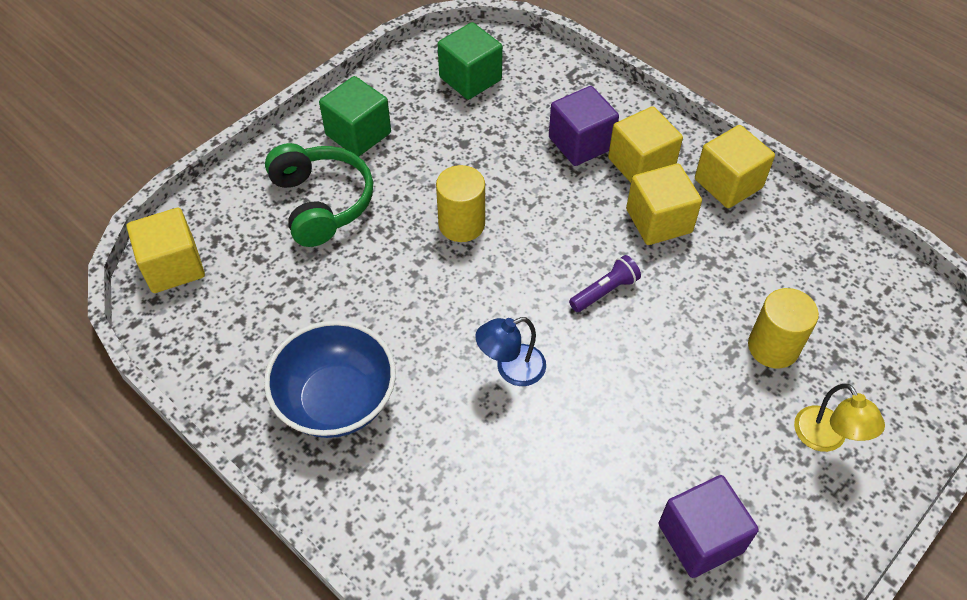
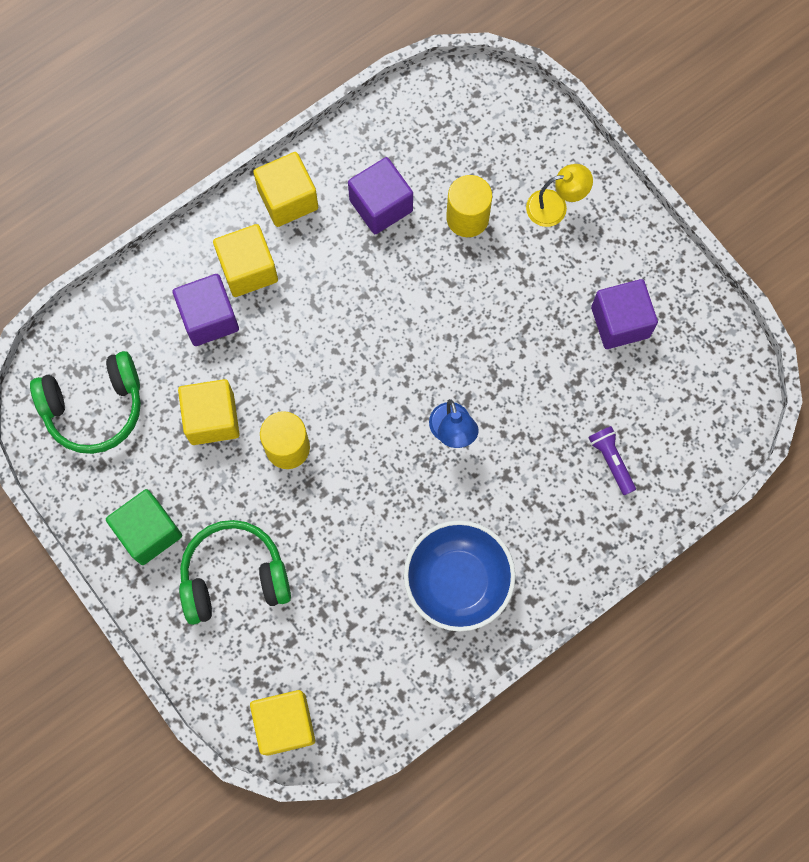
camera: 80 degrees left, 20 degrees up
green cube [438,22,503,100] -> green headphones [30,351,141,454]
purple flashlight [569,255,641,312] -> purple flashlight moved to [588,426,636,495]
yellow cube [626,163,702,245] -> yellow cube moved to [178,379,240,445]
none -> purple cube [348,157,413,234]

